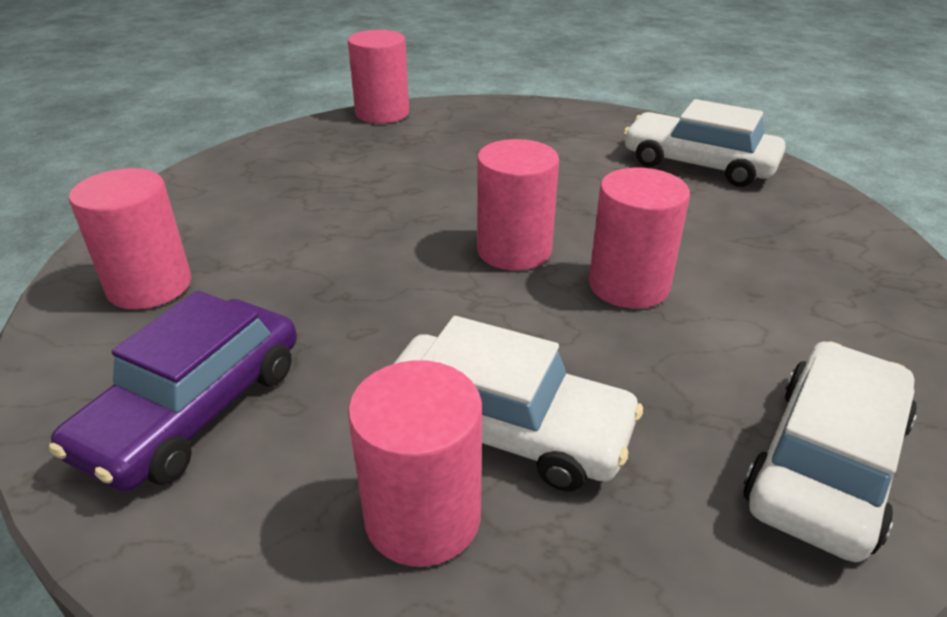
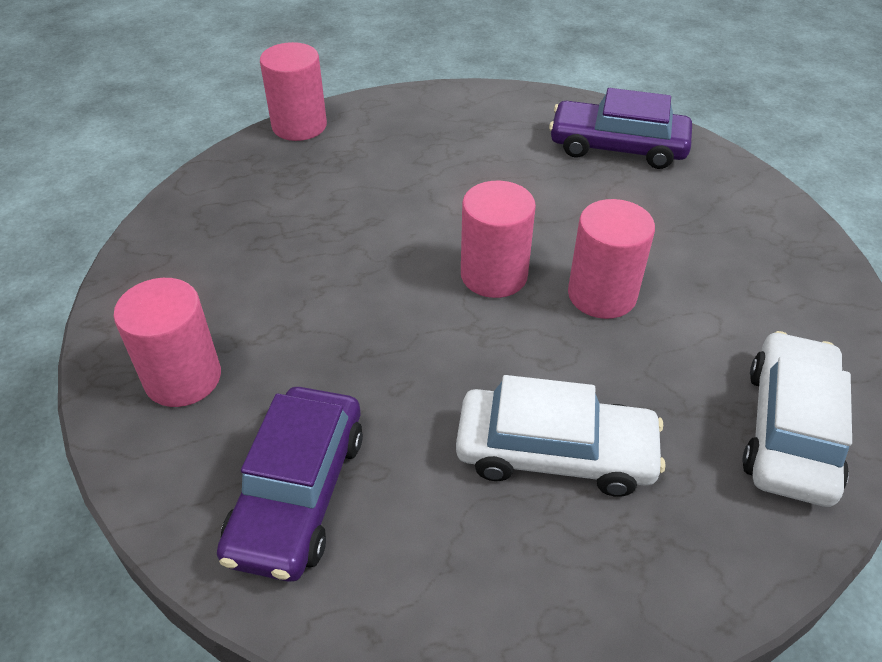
camera: 15 degrees left, 10 degrees up
pink cylinder [348,360,482,567] -> none
white car [624,99,785,187] -> purple car [549,88,692,169]

